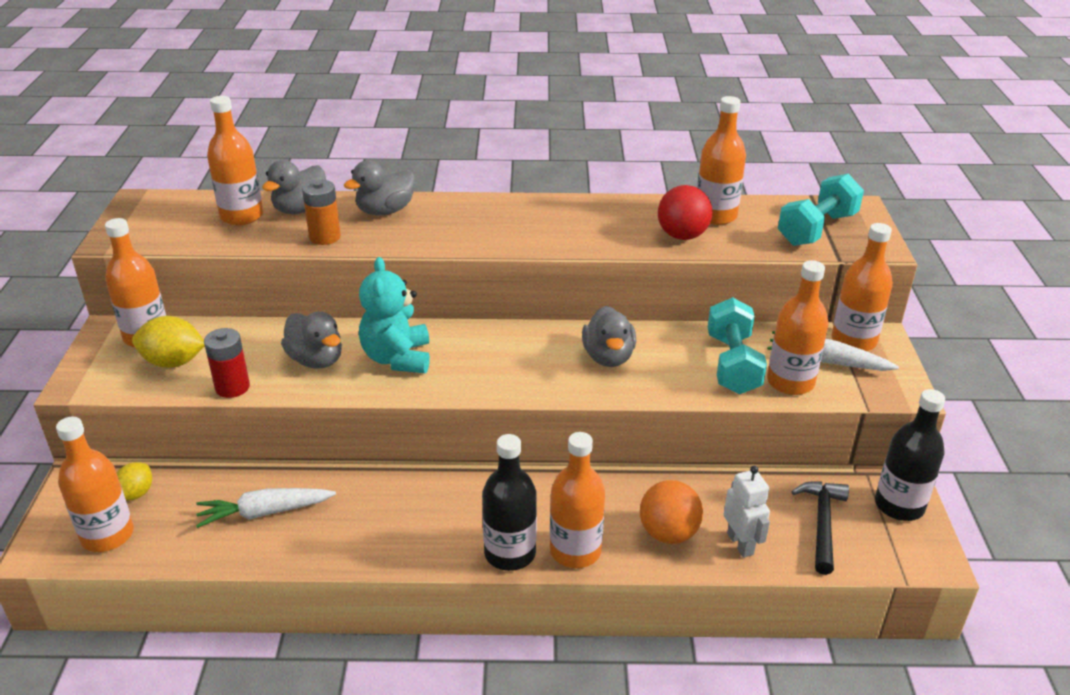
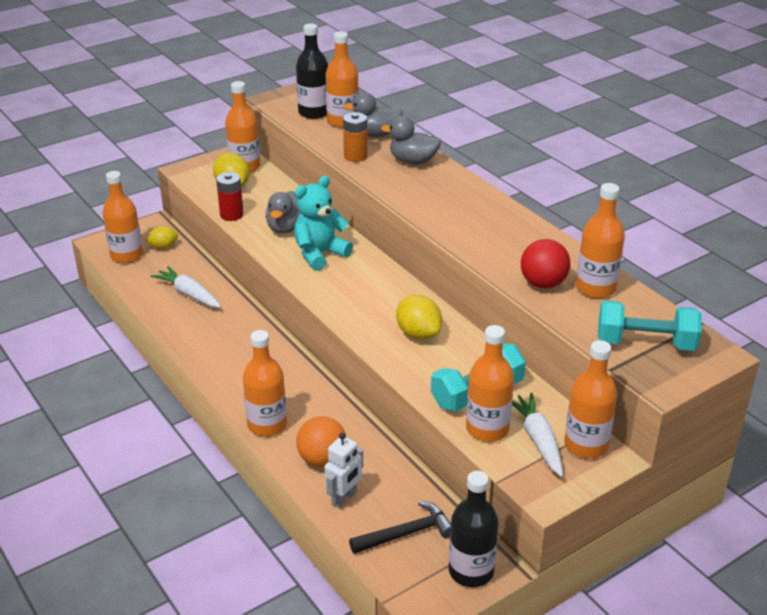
camera: 55 degrees right, 0 degrees up
black bottle [482,434,537,571] -> black bottle moved to [296,23,328,119]
grey duck [582,306,636,367] -> yellow lemon [396,295,442,340]

